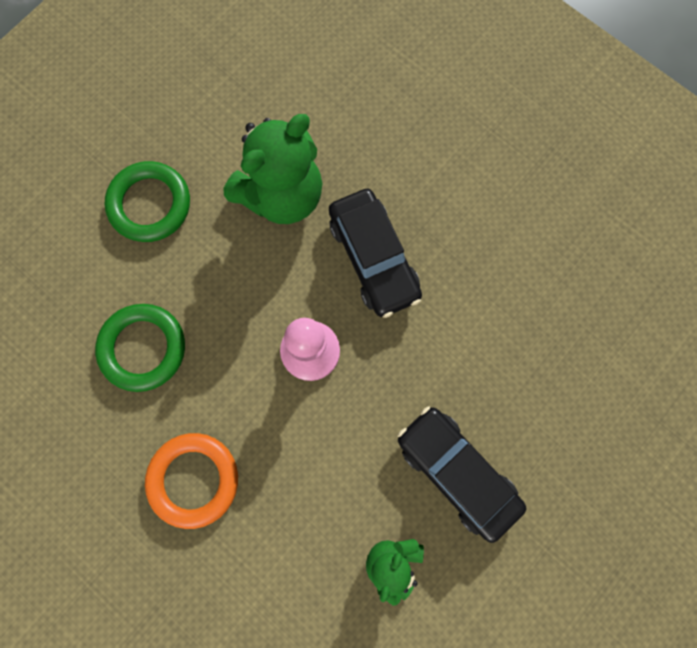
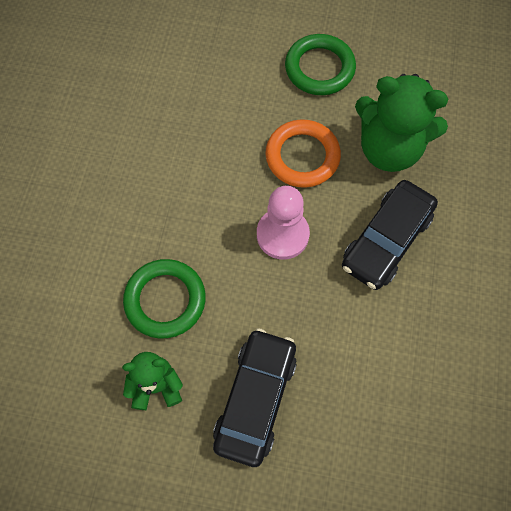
camera: 60 degrees right, 10 degrees down
green ring [95,304,185,392] -> green ring moved to [123,259,206,338]
orange ring [145,433,238,529] -> orange ring moved to [265,119,341,188]

